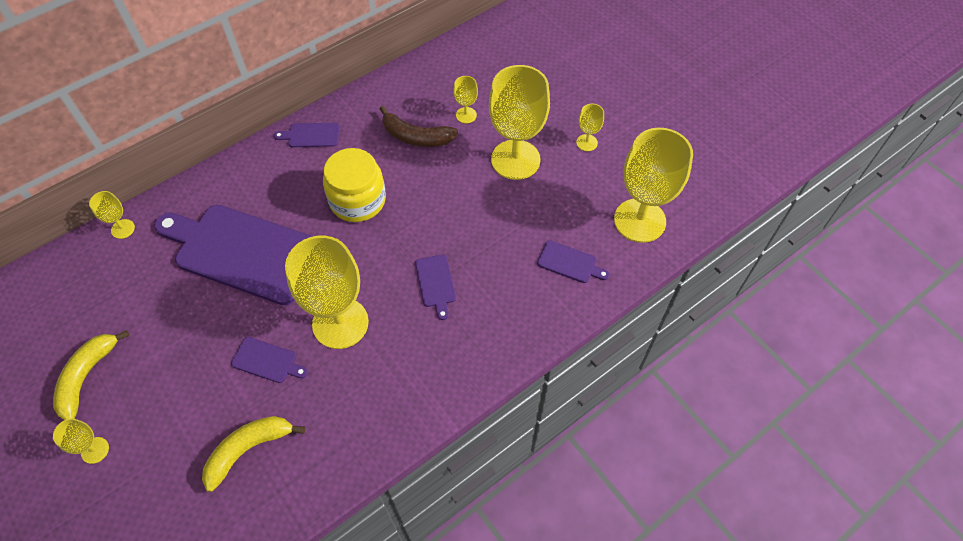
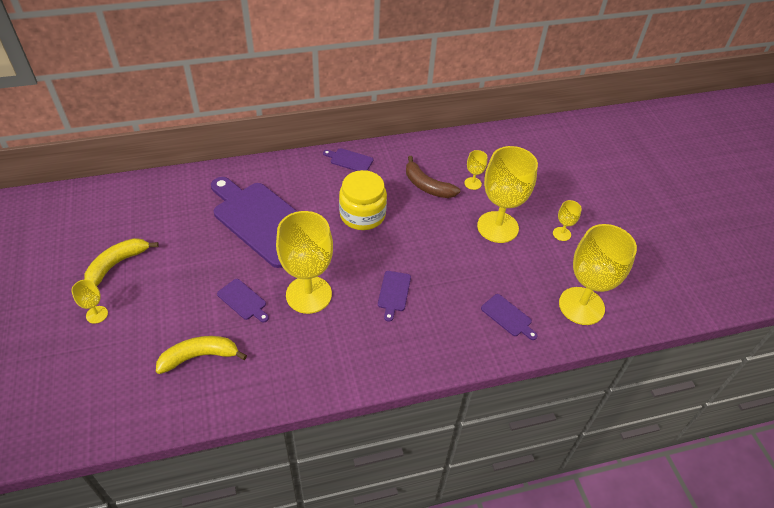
camera: 20 degrees right, 10 degrees down
yellow goblet [89,191,135,239] -> none

